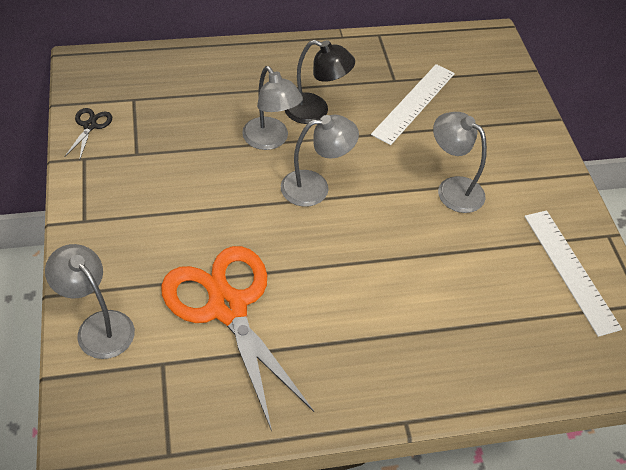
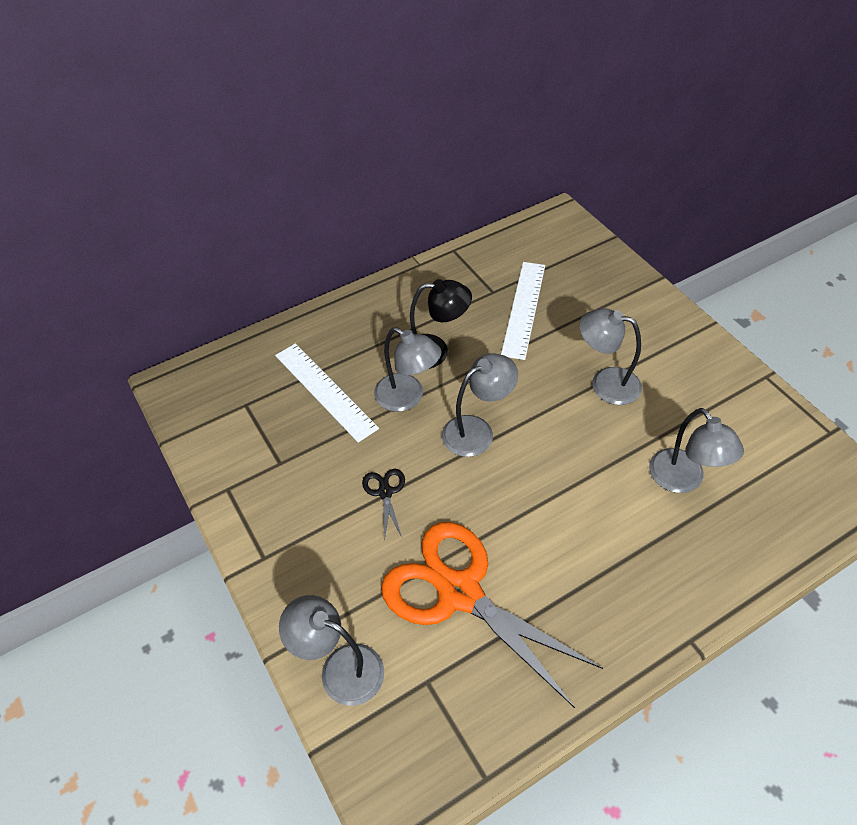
camera: 15 degrees left, 0 degrees up
black scissors [65,108,112,161] -> black scissors moved to [362,469,405,542]
white ruler [524,210,622,337] -> white ruler moved to [275,343,379,443]
none -> grey lamp [649,408,744,493]

